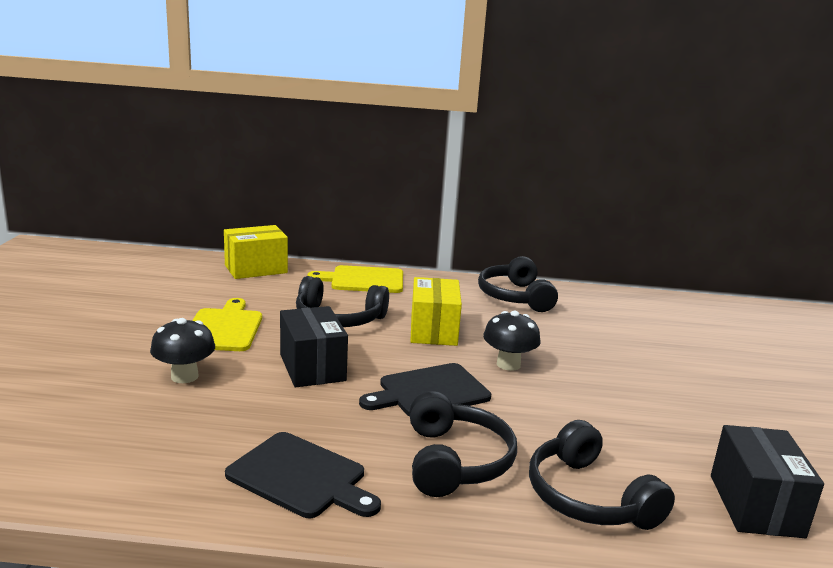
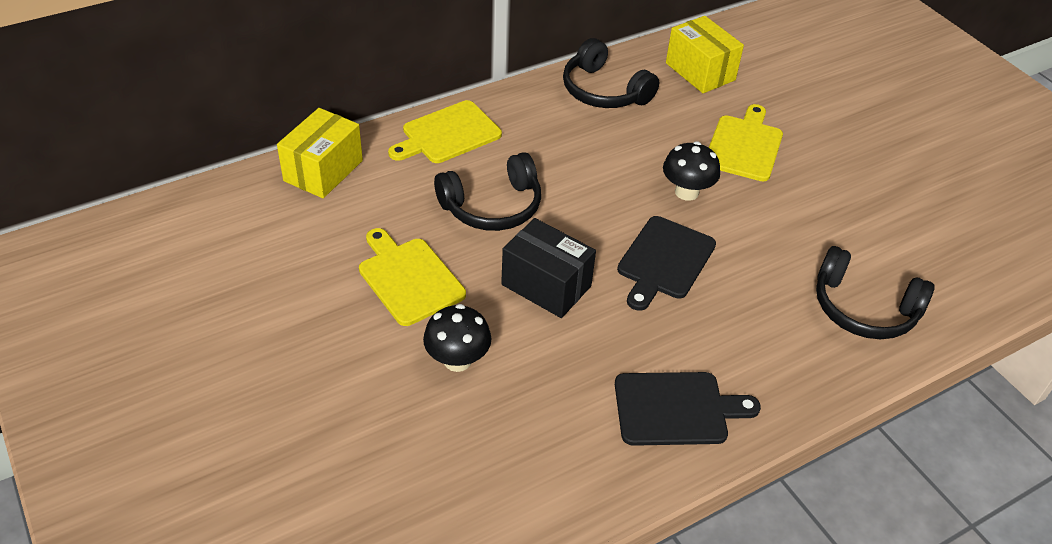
camera: 35 degrees left, 25 degrees up
yellow box [410,277,462,346] -> yellow box moved to [666,16,744,93]
black headphones [410,391,517,497] -> none
black box [711,425,824,538] -> none
none -> yellow cutting board [709,104,783,181]

